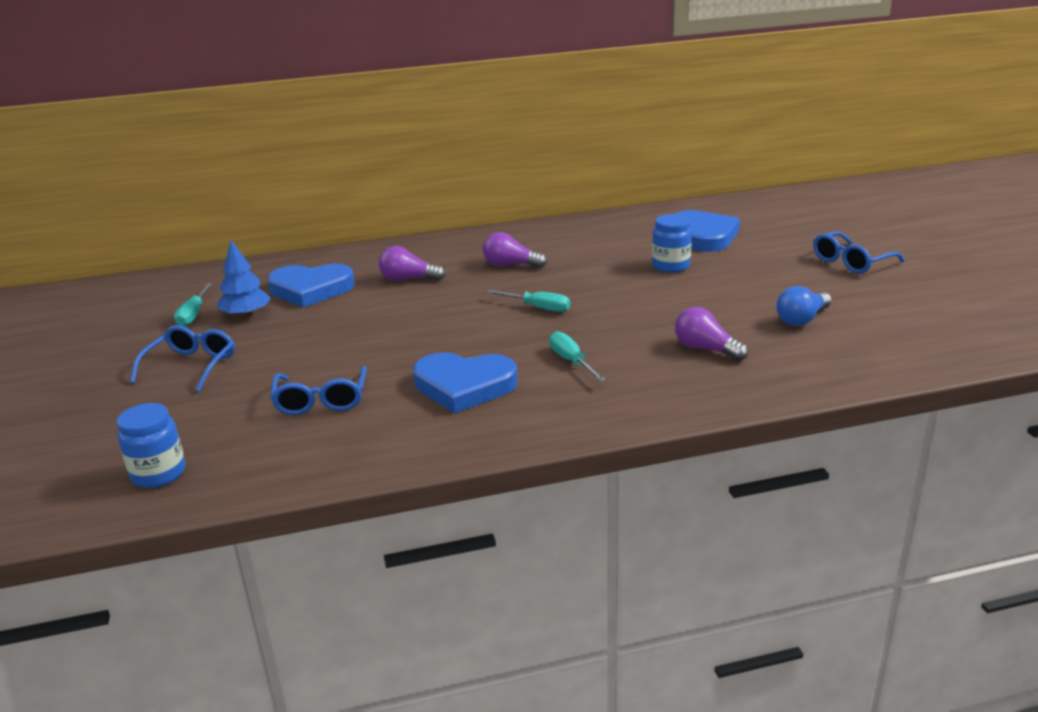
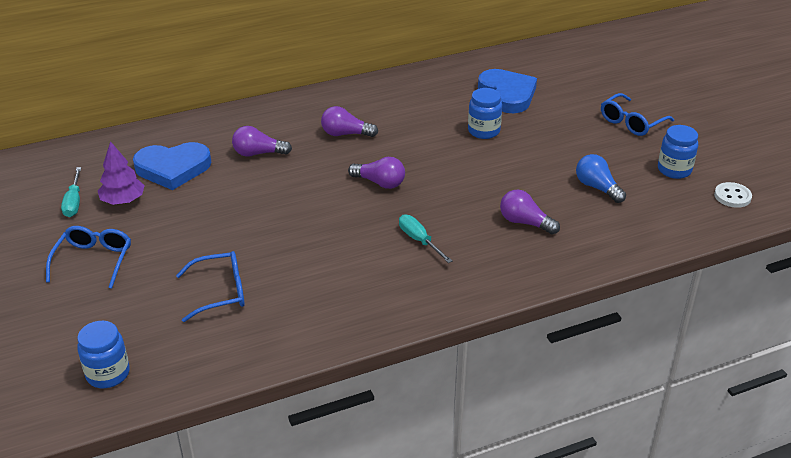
camera: 10 degrees left, 10 degrees up
blue tree [218,240,271,318] -> purple tree [98,141,145,205]
blue glasses [270,366,367,415] -> blue glasses turned 90 degrees counterclockwise [176,251,245,322]
blue heart [413,352,518,414] -> none
turquoise screwdriver [487,290,570,312] -> purple light bulb [348,157,405,189]
blue light bulb [776,286,832,326] -> blue light bulb turned 105 degrees clockwise [576,154,626,203]
none -> blue jar [658,125,698,179]
none -> white button [714,182,752,208]

